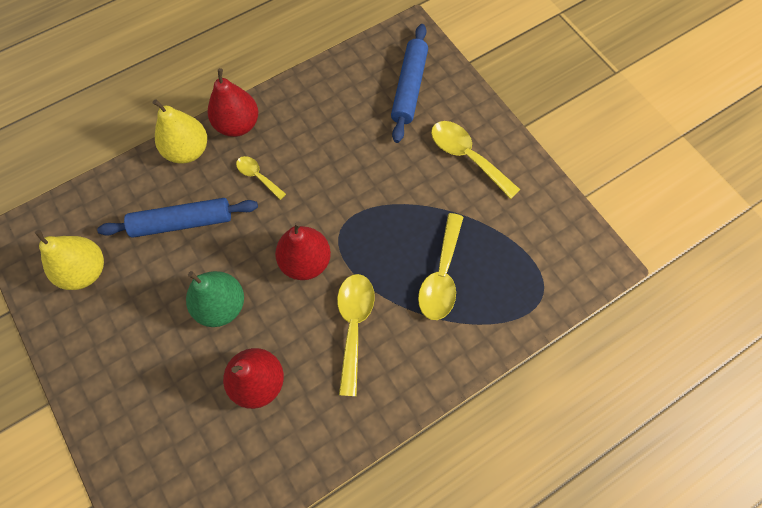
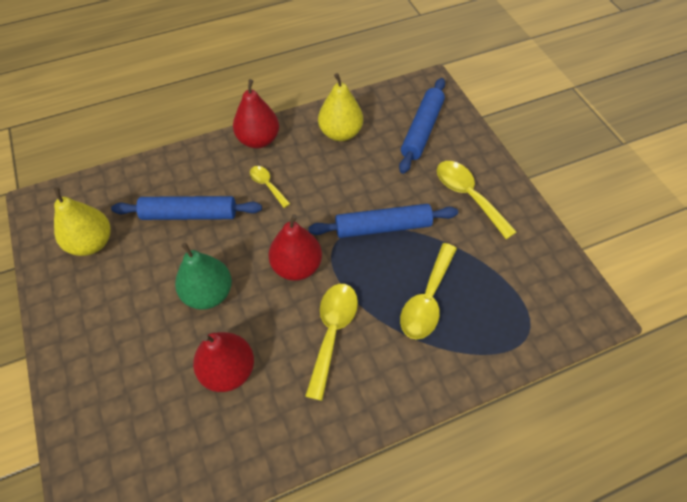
camera: 10 degrees right, 10 degrees down
yellow pear [152,99,207,164] -> yellow pear moved to [318,73,363,141]
none -> blue rolling pin [308,204,458,238]

